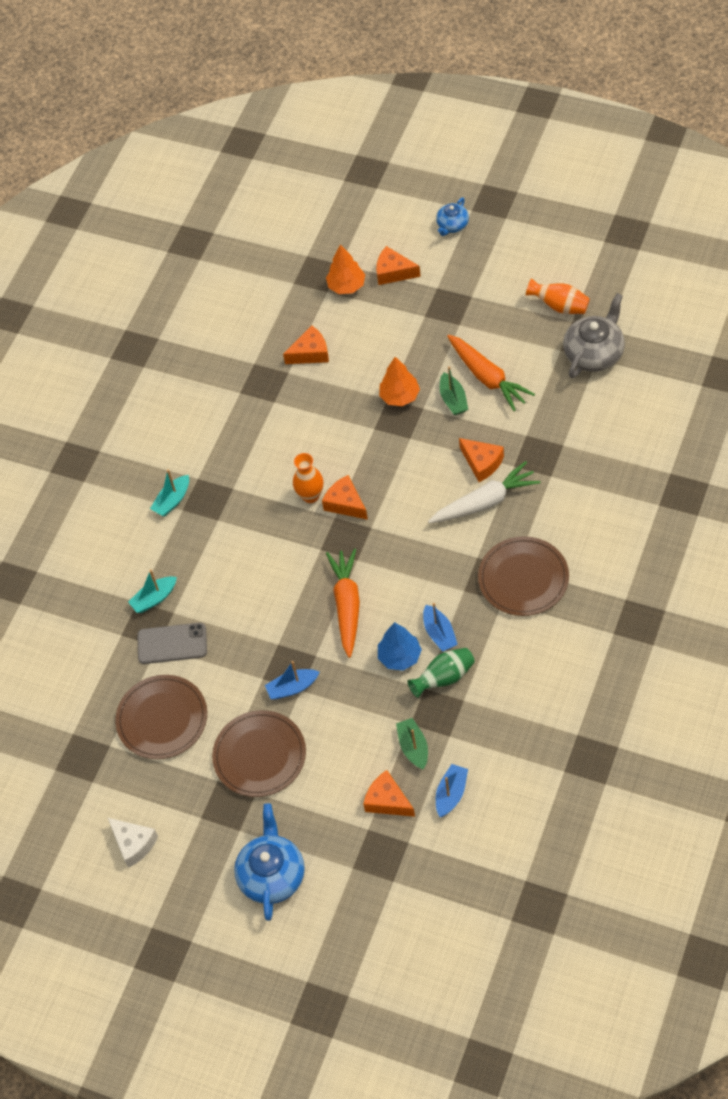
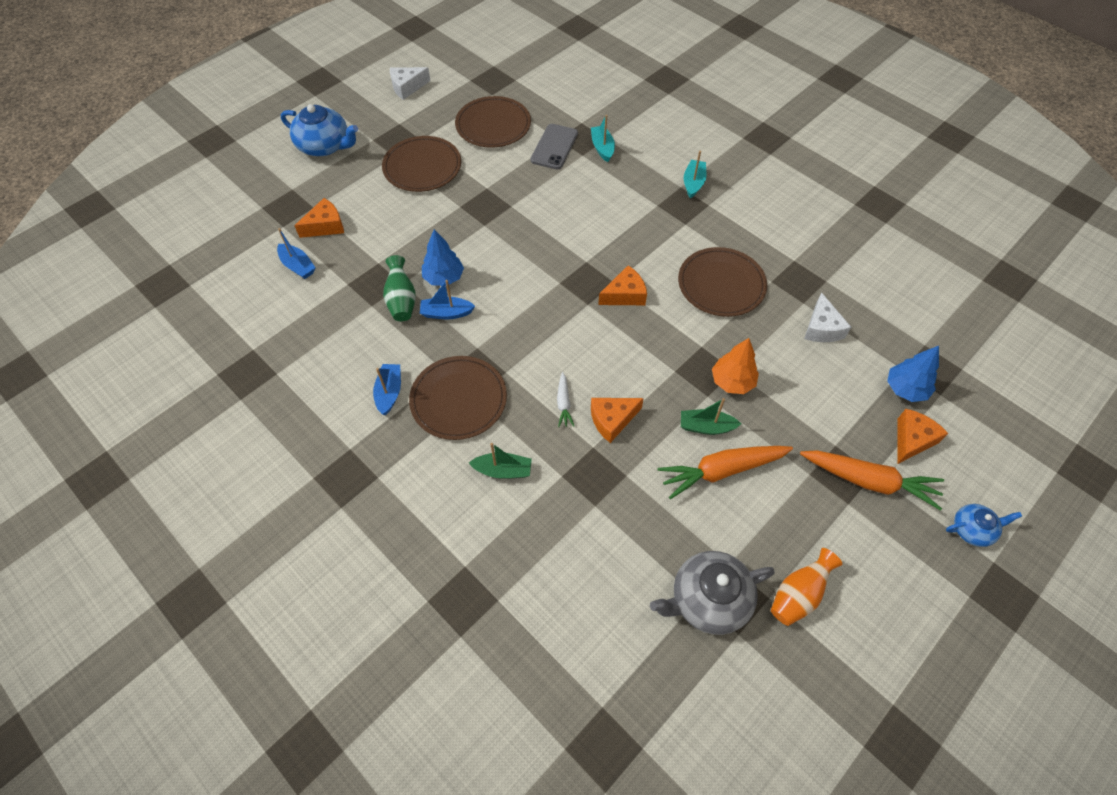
camera: 105 degrees right, 0 degrees up
turquoise boat [150,469,189,517] -> turquoise boat turned 45 degrees clockwise [684,151,707,198]
blue boat [265,661,320,700] -> blue boat moved to [373,364,401,415]
orange cheese [283,326,329,364] -> white cheese [804,292,851,342]
orange vase [293,453,323,503] -> none
orange tree [326,244,365,294] -> blue tree [887,346,939,402]
orange carrot [326,549,360,658] -> orange carrot moved to [800,450,944,511]
green boat [396,718,428,770] -> green boat moved to [469,443,532,479]
white carrot [428,461,540,524] -> white carrot [557,372,574,427], size x0.48
blue teapot [436,197,469,236] -> blue teapot turned 120 degrees clockwise [946,504,1022,547]
grey teapot [563,293,625,378] -> grey teapot turned 105 degrees clockwise [650,551,775,635]
none -> brown plate [678,247,767,317]

